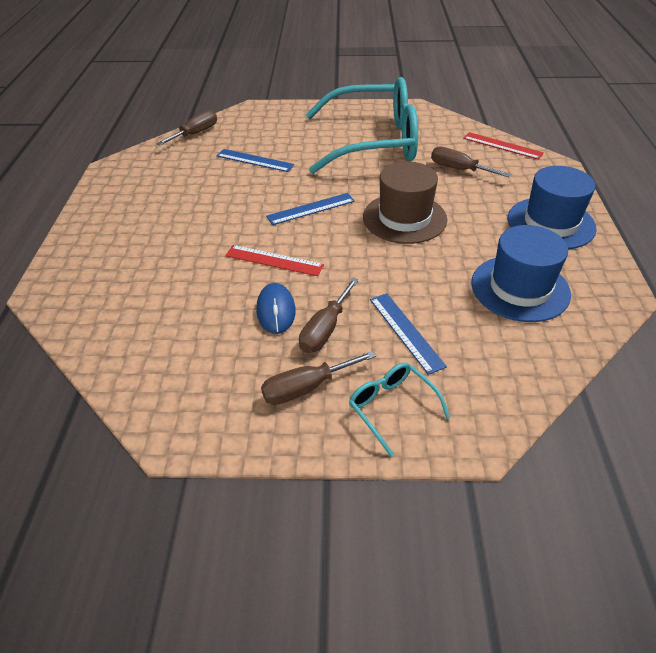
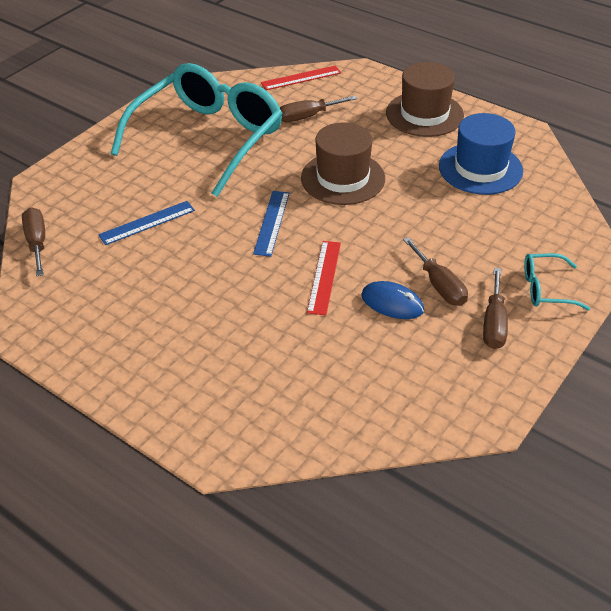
camera: 55 degrees left, 0 degrees up
red ruler [225,245,324,276] -> red ruler turned 45 degrees counterclockwise [307,241,341,315]
blue ruler [370,293,447,375] -> none
blue hat [508,166,597,249] -> brown hat [386,62,464,137]

